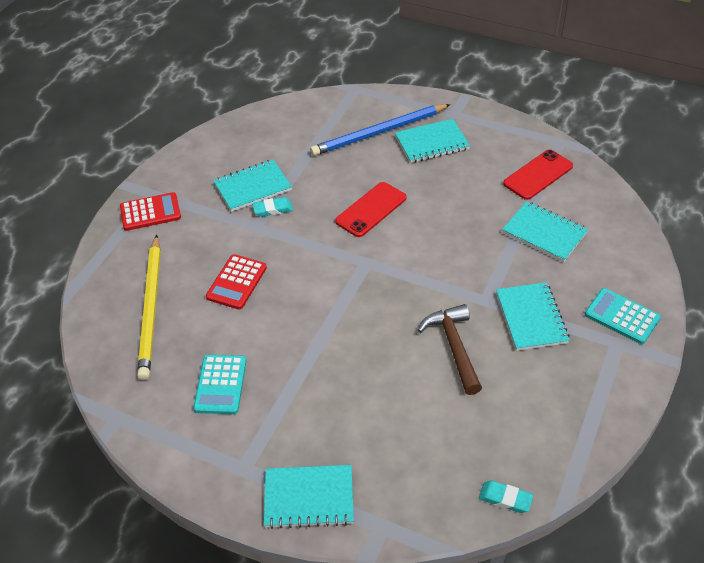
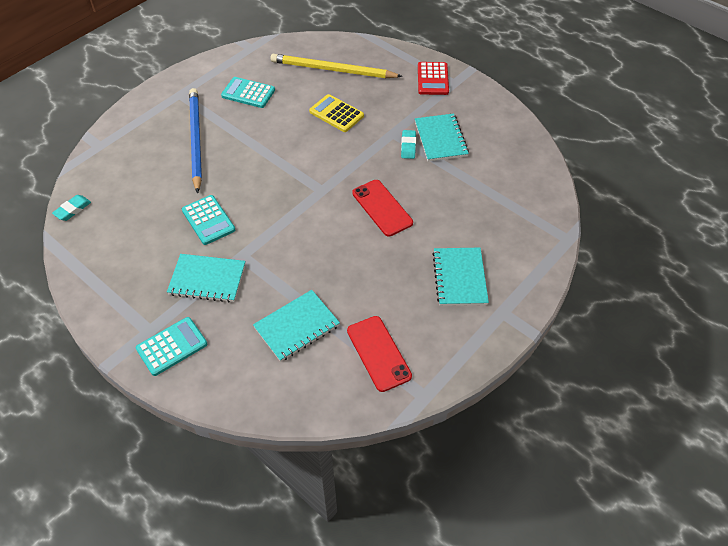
camera: 105 degrees right, 5 degrees up
red calculator [206,254,267,310] -> yellow calculator [309,94,364,132]
turquoise notebook [264,465,354,529] -> none
blue pencil [310,104,451,156] -> blue pencil moved to [189,88,202,194]
brown hammer [418,304,482,395] -> turquoise calculator [182,195,235,245]

